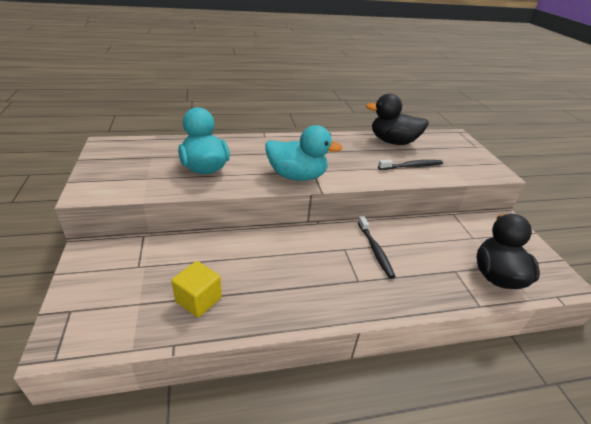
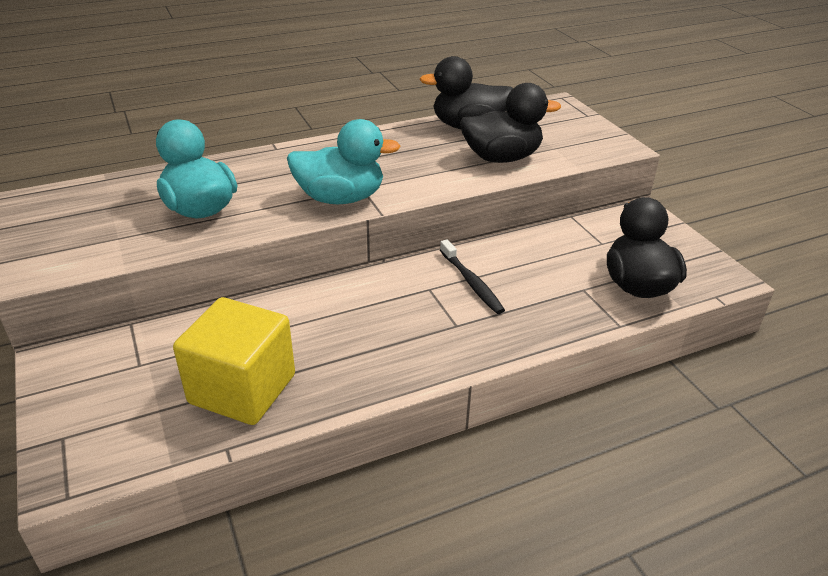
camera: 10 degrees left, 0 degrees up
yellow cube [171,261,222,317] -> yellow cube [173,297,295,425], size x1.69
black toothbrush [378,159,443,170] -> black duck [460,83,561,163]

